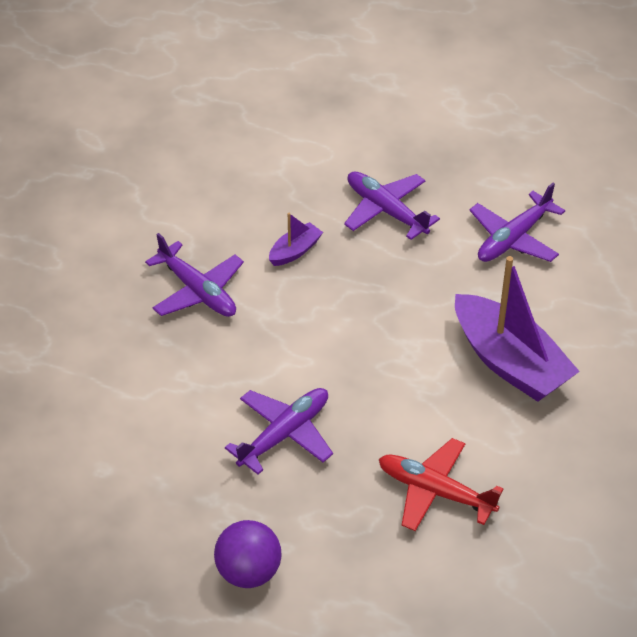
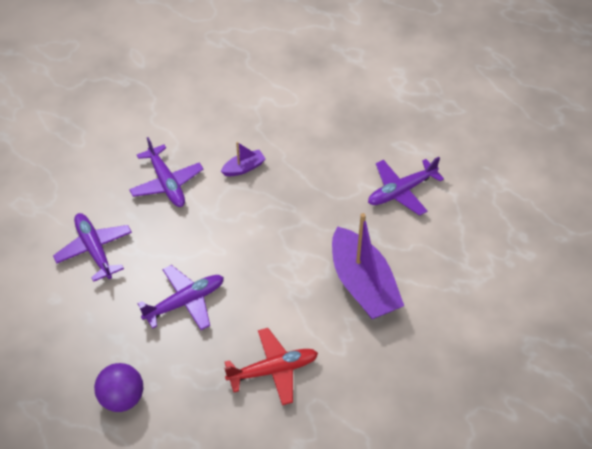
camera: 15 degrees right, 5 degrees up
purple plane [344,172,440,240] -> purple plane moved to [53,213,132,282]
red plane [379,438,503,531] -> red plane turned 120 degrees clockwise [224,328,318,405]

